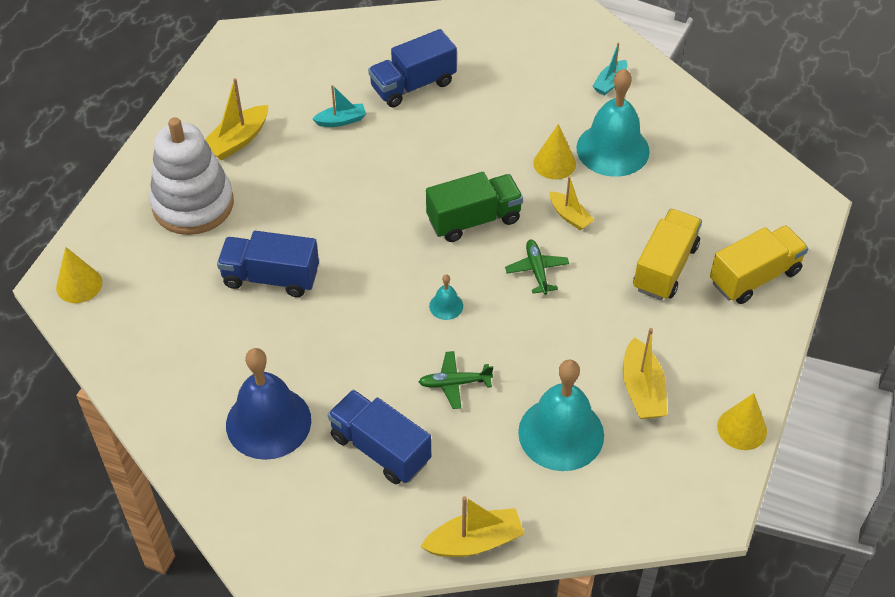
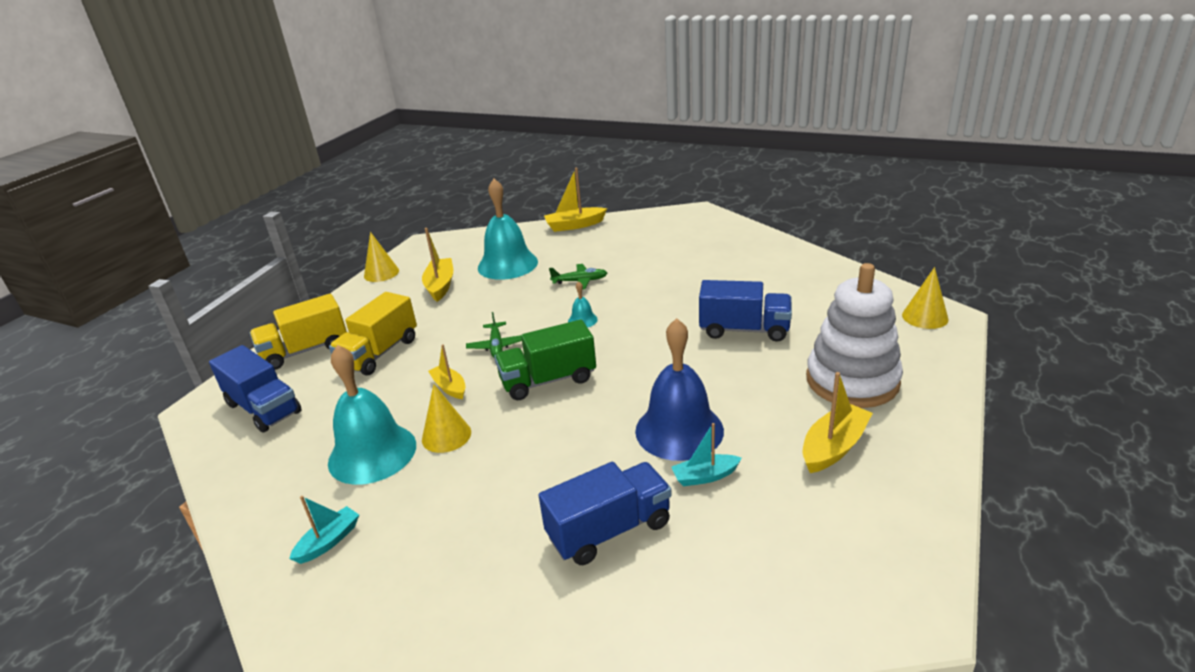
camera: 175 degrees left, 20 degrees down
blue bell [226,348,311,460] -> blue bell moved to [635,318,724,461]
blue truck [328,390,431,484] -> blue truck moved to [209,345,302,433]

